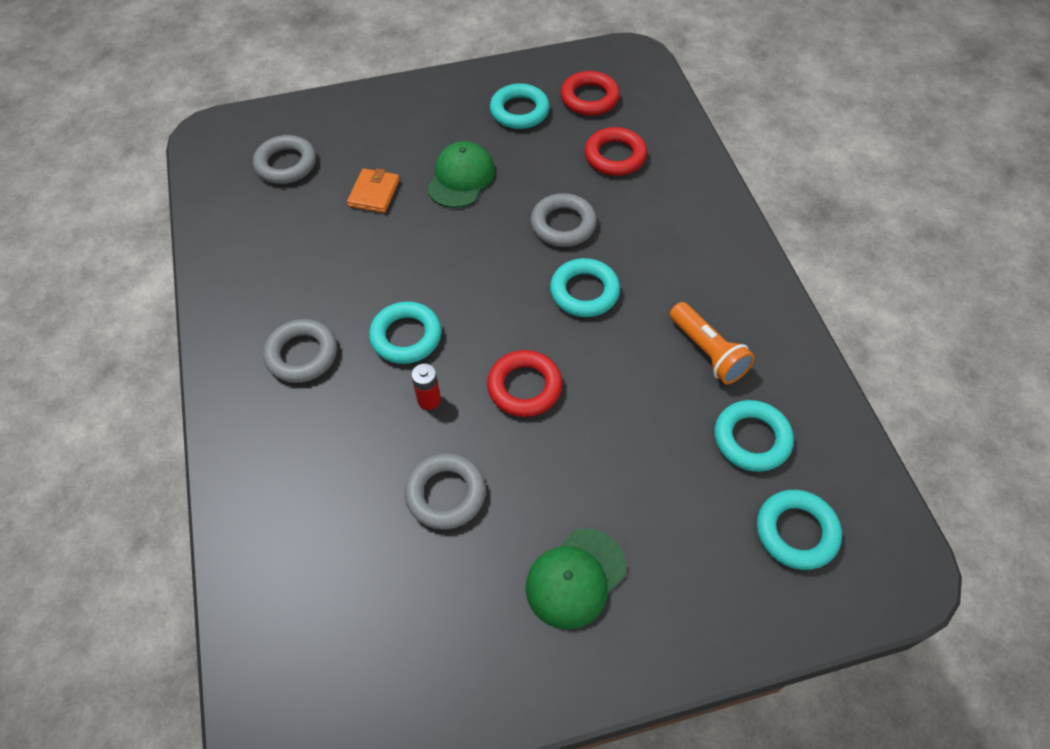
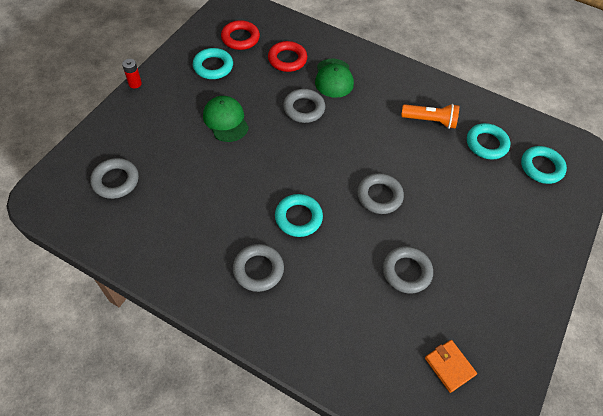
camera: 50 degrees left, 0 degrees up
orange wallet [347,168,400,213] -> orange wallet moved to [425,340,477,393]
red battery [411,363,441,410] -> red battery moved to [122,59,142,88]
red ring [487,350,563,417] -> grey ring [357,173,404,214]
green cap [526,528,626,630] -> green cap moved to [315,58,354,98]
turquoise ring [550,258,620,317] -> none

